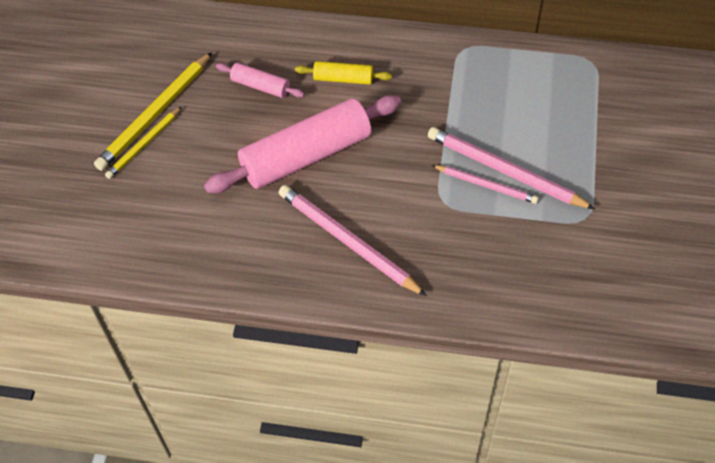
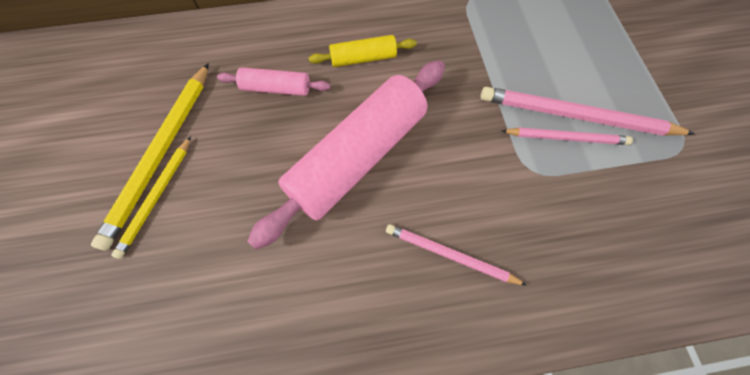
camera: 20 degrees left, 10 degrees up
pink pencil [279,185,427,296] -> pink pencil [386,224,527,286], size x0.60

